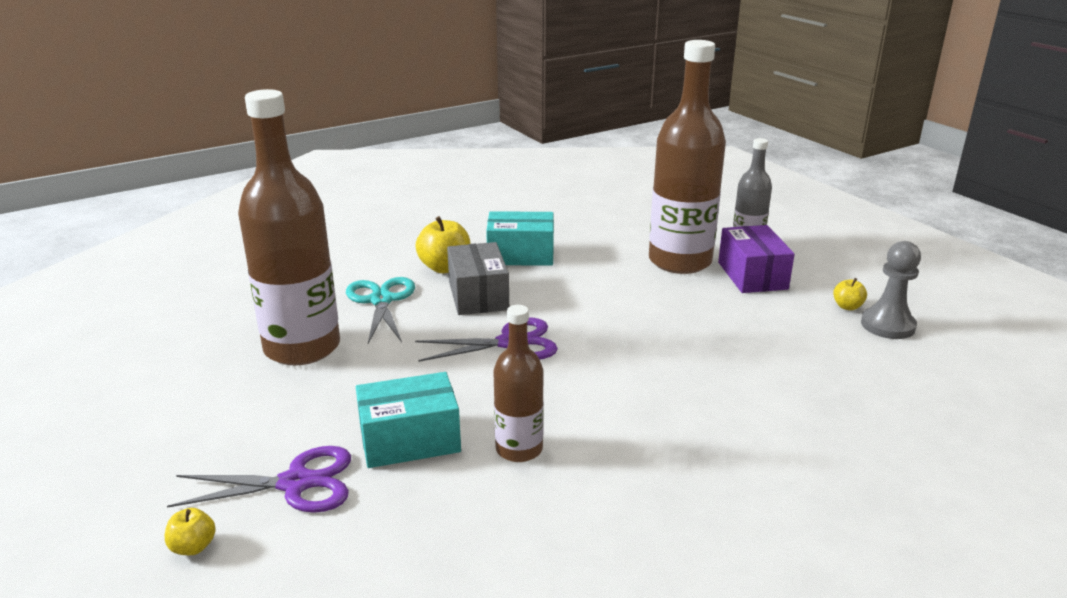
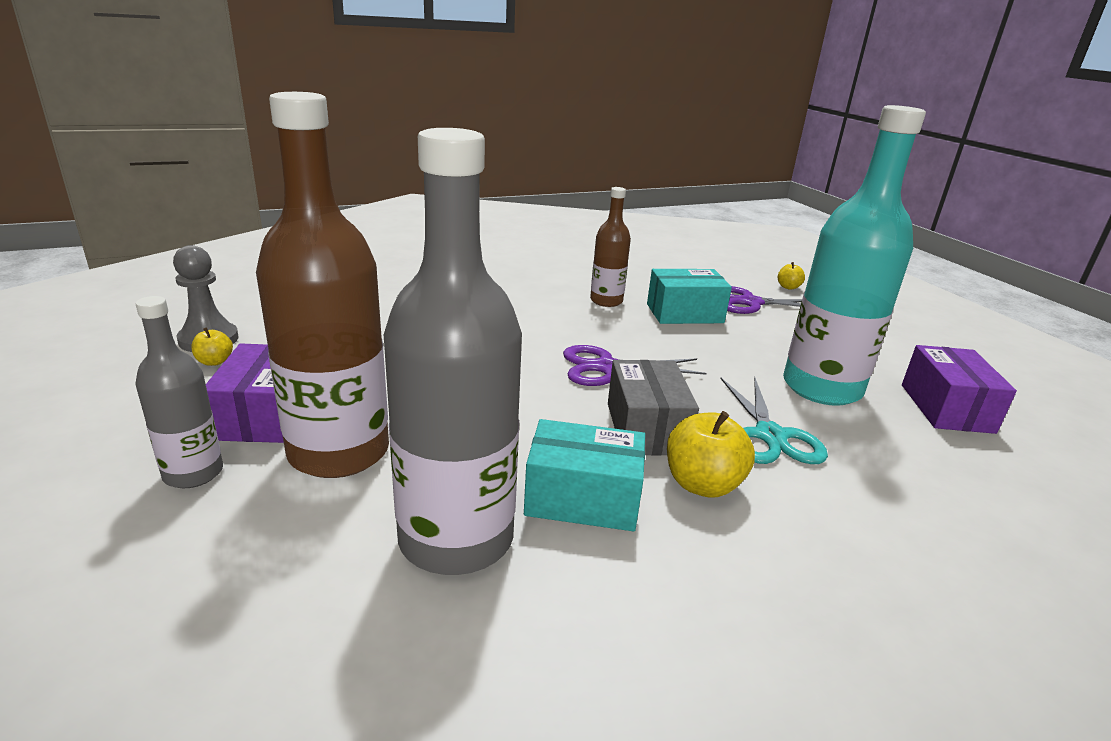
camera: 175 degrees left, 0 degrees up
brown bottle [238,89,340,365] -> turquoise bottle [783,105,926,406]
none -> grey bottle [384,128,522,575]
none -> purple box [902,345,1017,434]

